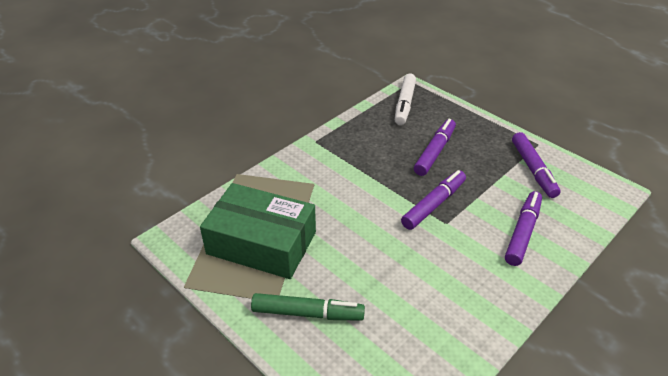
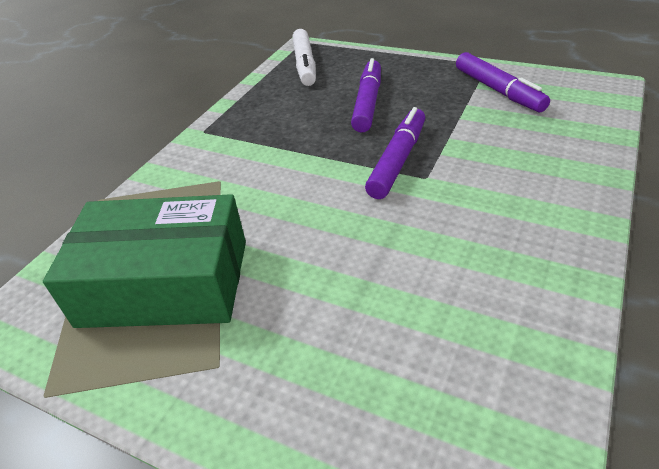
camera: 15 degrees left, 0 degrees up
green marker [251,293,365,321] -> none
purple marker [505,191,542,266] -> none

